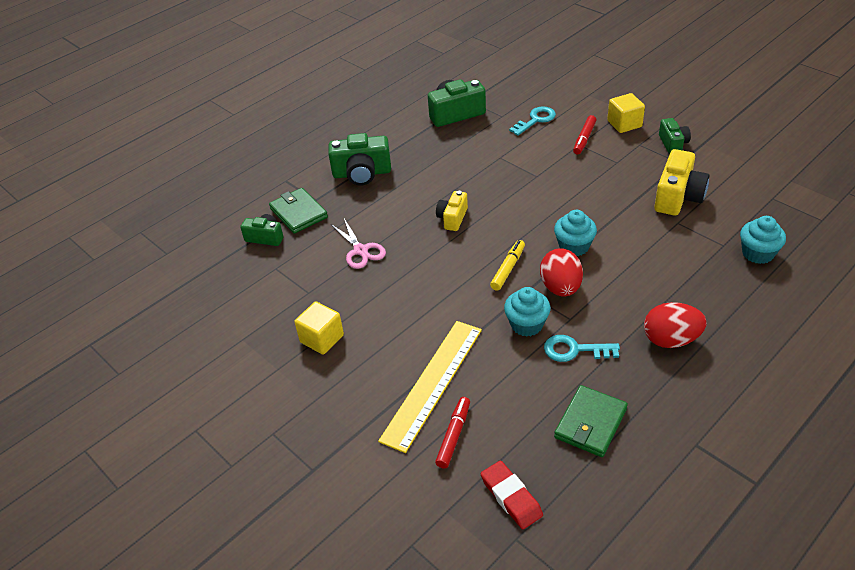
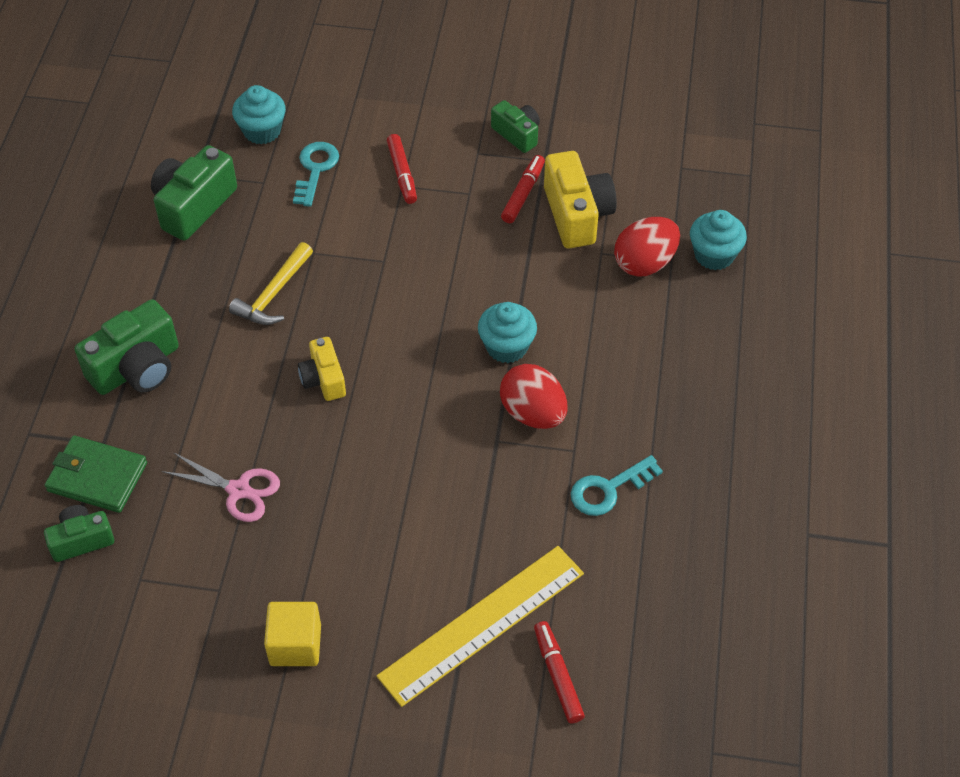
camera: 40 degrees left, 10 degrees up
yellow ruler [378,321,482,453] -> yellow ruler turned 60 degrees clockwise [377,546,584,707]
red eraser [481,461,543,529] -> none
yellow marker [490,240,525,291] -> none
turquoise cupcake [504,287,551,337] -> turquoise cupcake moved to [232,85,286,144]
green wallet [554,385,628,457] -> none
yellow cube [607,93,645,133] -> none
red egg [644,302,707,348] -> red egg moved to [614,217,680,277]
none -> yellow hammer [229,242,313,325]
none -> red marker [501,155,545,223]

